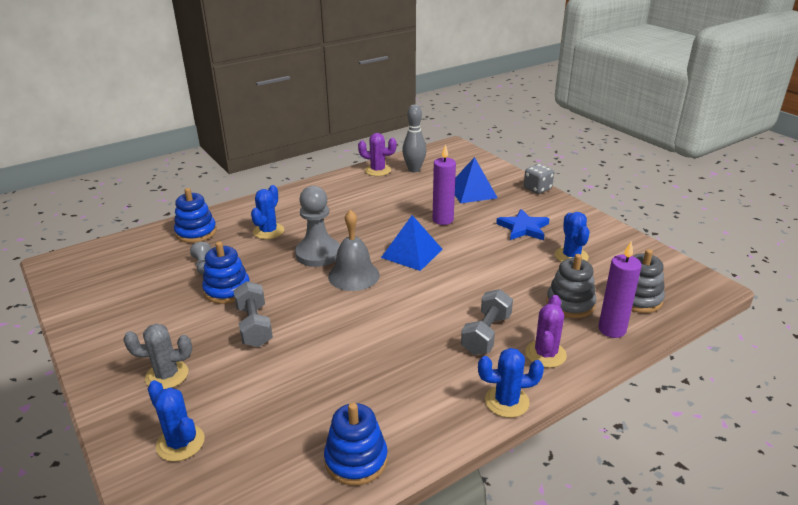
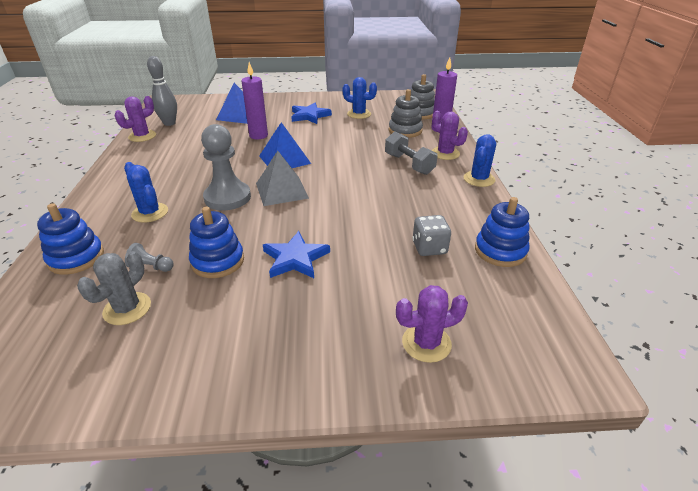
camera: 60 degrees left, 5 degrees up
grey cactus [123,324,192,389] -> grey cactus moved to [77,251,151,325]
blue cactus [147,380,205,462] -> purple cactus [396,285,468,363]
grey dumbbell [233,281,273,347] -> blue star [263,231,330,278]
grey bell [328,210,380,291] -> grey pyramid [256,151,309,206]
grey dice [524,164,554,194] -> grey dice moved to [412,215,451,256]

